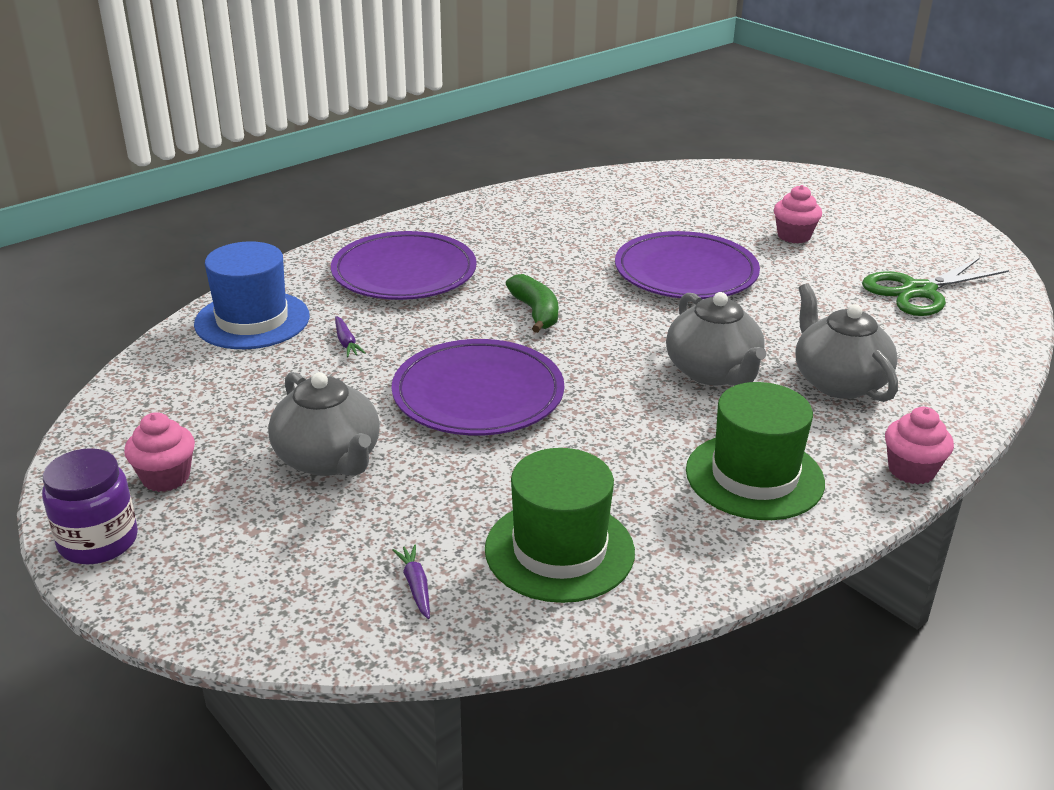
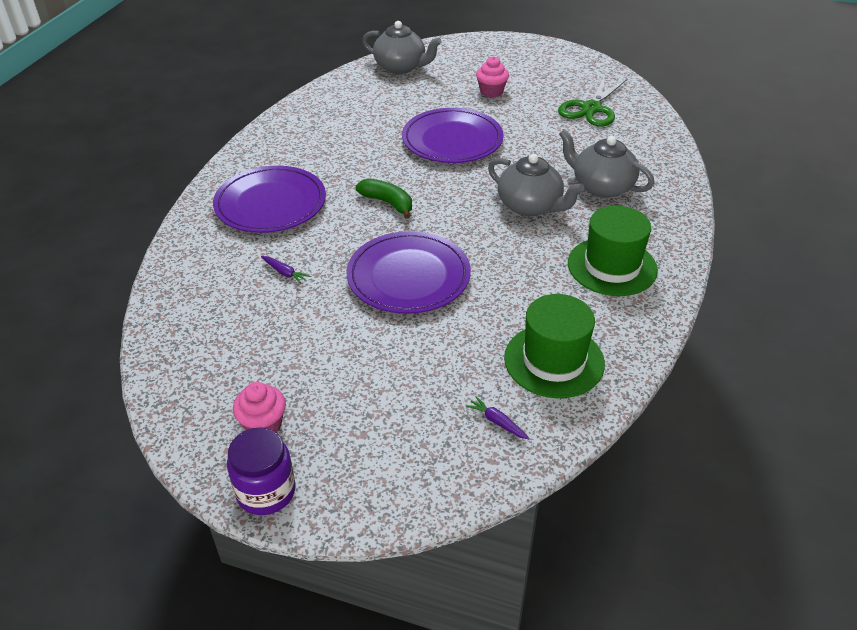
camera: 30 degrees left, 10 degrees up
blue hat [194,241,310,349] -> none
grey teapot [268,372,380,476] -> grey teapot moved to [362,21,442,74]
pink cupcake [885,407,954,484] -> none

